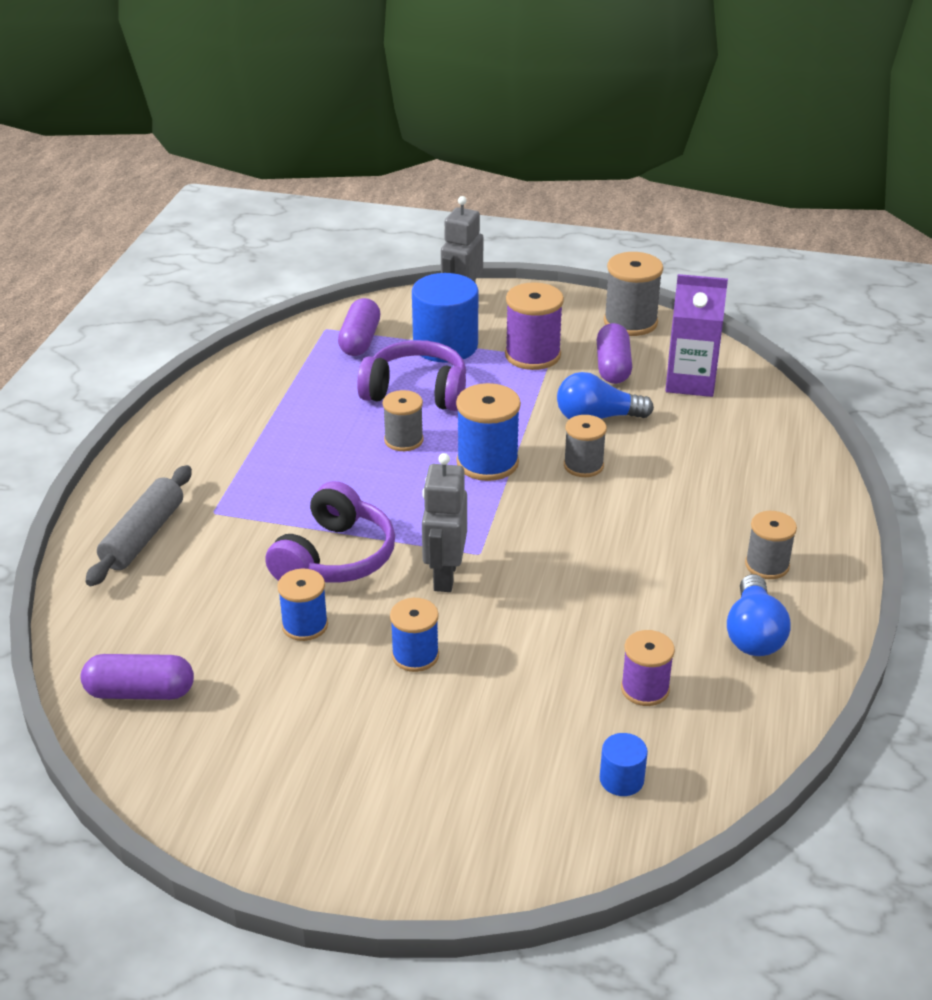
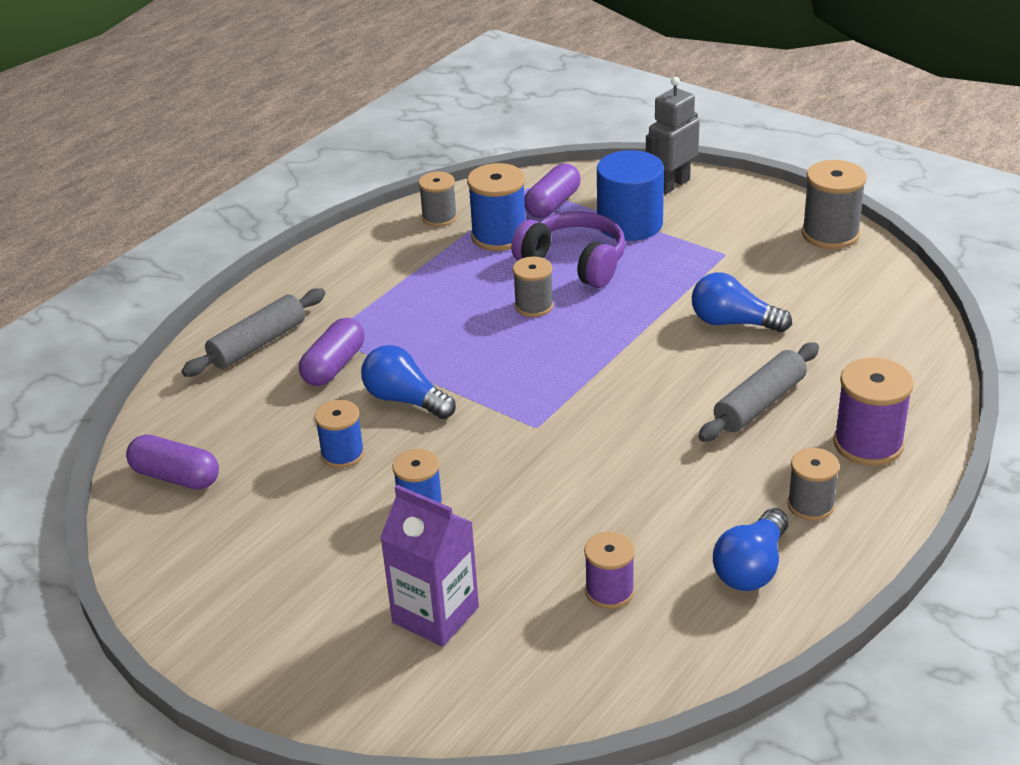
camera: 25 degrees right, 0 degrees up
purple headphones [265,481,395,583] -> blue light bulb [361,345,456,419]
grey robot [422,453,467,592] -> none
blue spool [456,383,521,481] -> blue spool moved to [467,163,526,251]
purple spool [505,282,564,370] -> purple spool moved to [833,358,914,466]
grey spool [564,415,607,477] -> grey spool moved to [419,172,457,227]
purple capsule [597,323,632,384] -> purple capsule moved to [299,318,365,386]
blue cylinder [600,733,648,796] -> none
purple carton [665,274,728,397] -> purple carton moved to [380,485,479,647]
none -> grey rolling pin [698,342,819,442]

